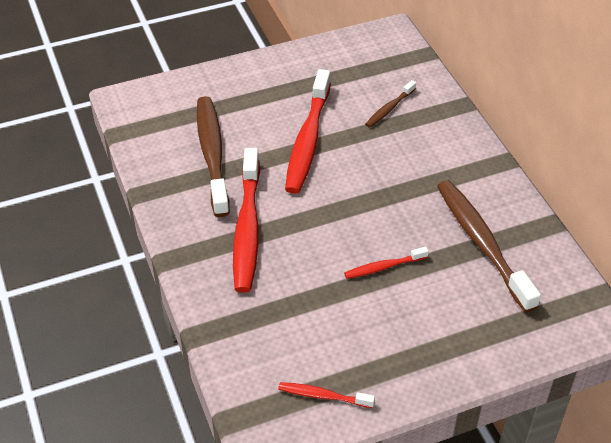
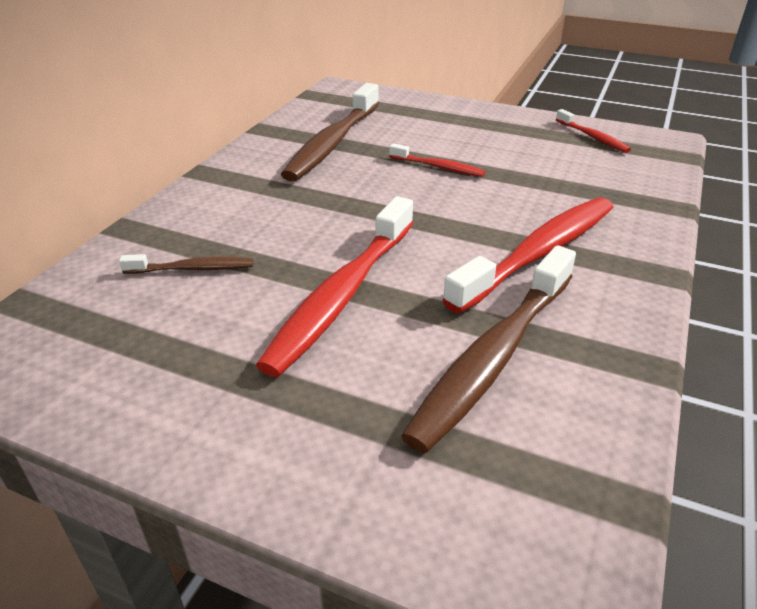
camera: 135 degrees left, 10 degrees down
red toothbrush [285,69,331,194] -> red toothbrush turned 150 degrees clockwise [256,196,413,377]

